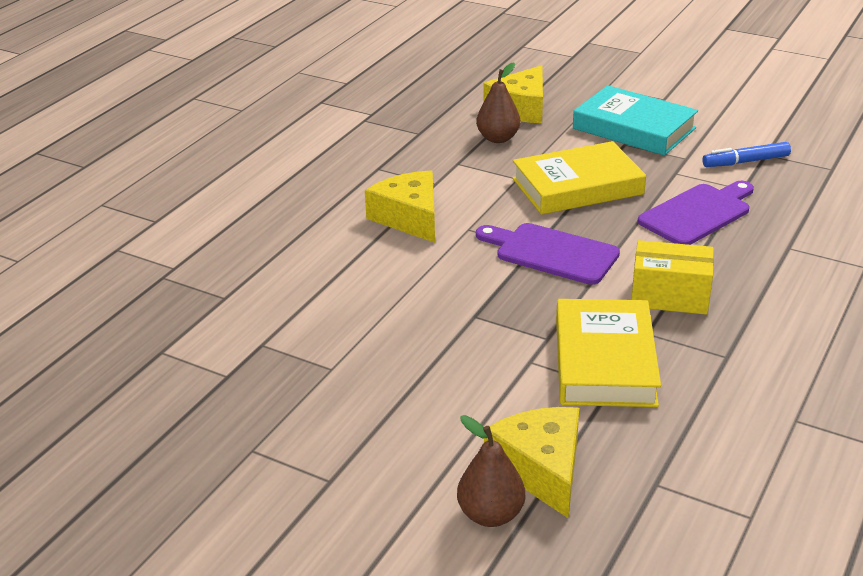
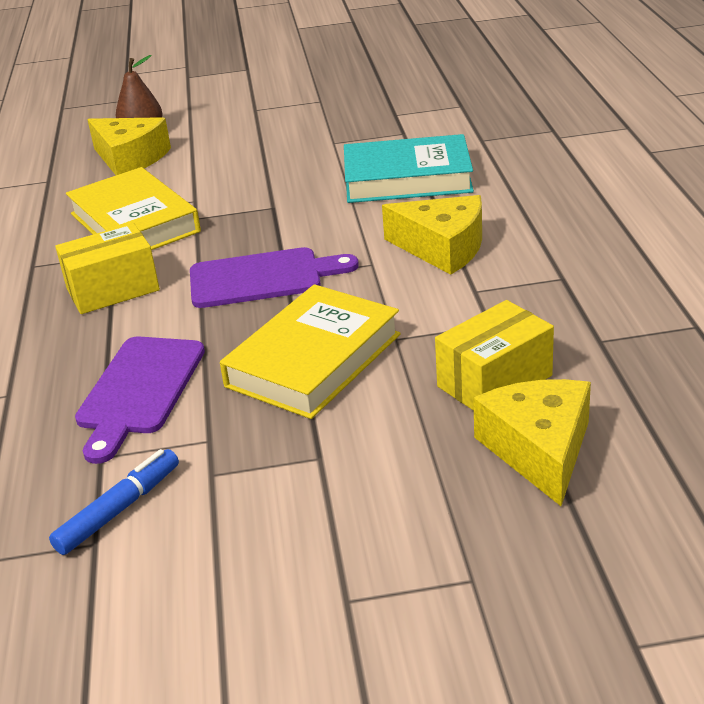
camera: 145 degrees right, 0 degrees up
brown pear [476,63,520,143] -> yellow box [435,300,554,411]
turquoise book [573,85,698,156] -> turquoise book moved to [344,134,474,203]

